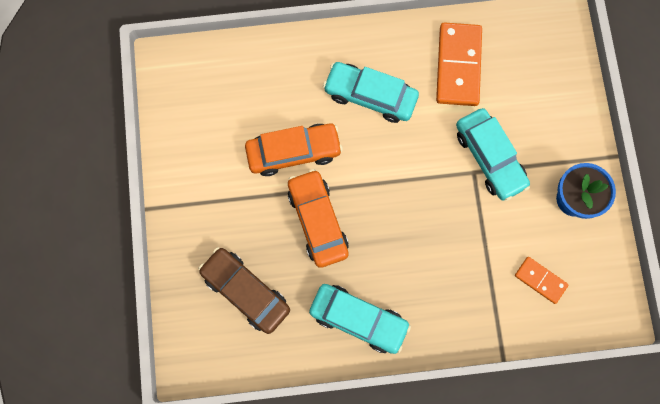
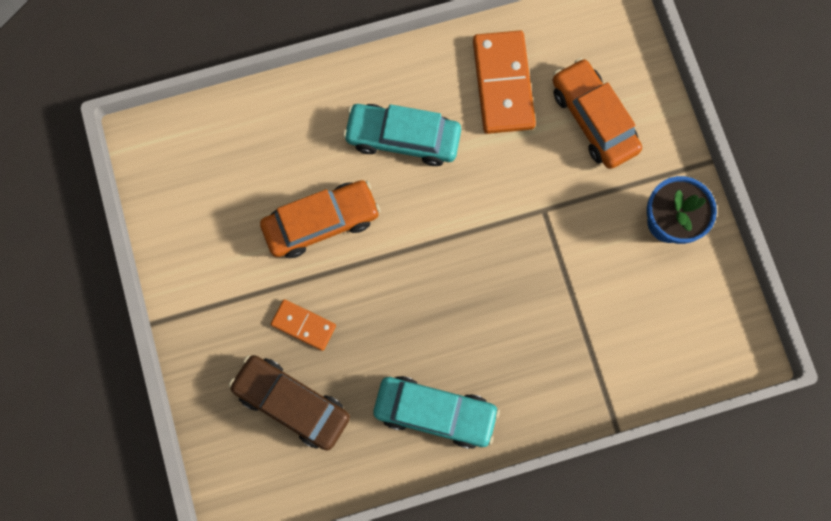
camera: 10 degrees left, 0 degrees up
orange car [288,169,349,268] -> orange car moved to [552,58,642,169]
turquoise car [456,108,530,201] -> none
orange domino [515,257,569,304] -> orange domino moved to [271,299,336,351]

